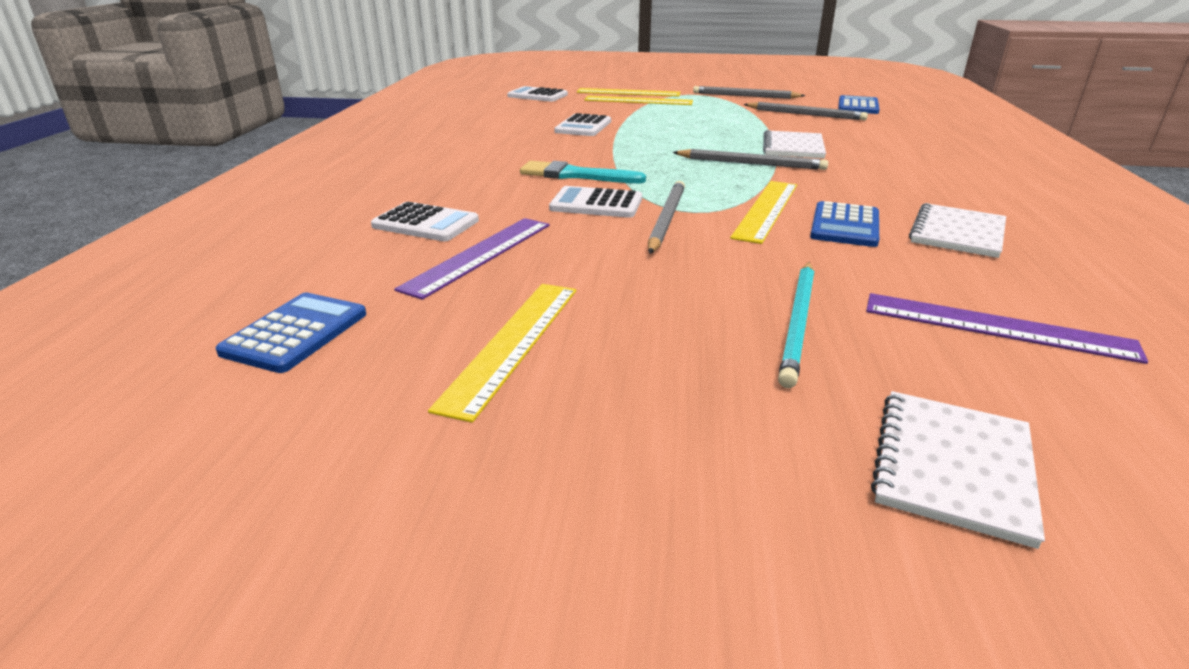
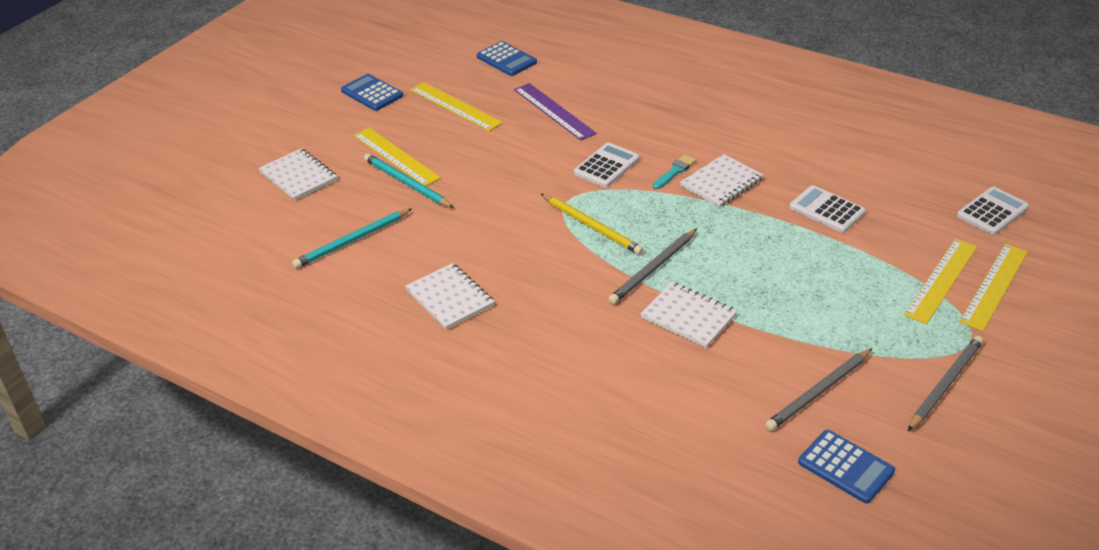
camera: 115 degrees right, 10 degrees up
white calculator [371,202,479,241] -> none
turquoise brush [520,161,646,183] -> turquoise brush [653,154,696,189], size x0.62
grey pencil [648,181,685,254] -> none
yellow ruler [730,181,797,244] -> yellow ruler moved to [353,127,441,186]
blue calculator [810,201,879,247] -> blue calculator moved to [341,74,403,111]
purple ruler [866,293,1148,364] -> turquoise pencil [292,209,412,268]
none -> yellow pencil [541,194,644,255]
none -> white notebook [680,154,764,208]

